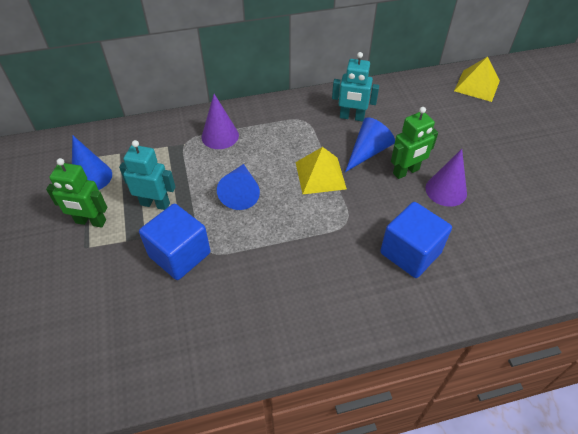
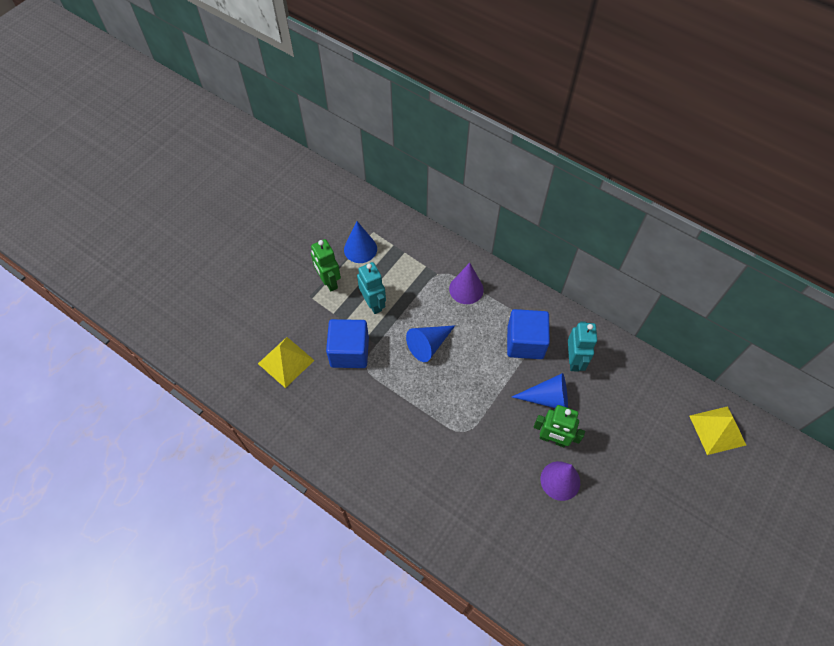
camera: 50 degrees right, 10 degrees up
yellow pyramid [295,147,347,194] -> yellow pyramid moved to [258,337,314,388]
turquoise robot [332,52,379,121] -> turquoise robot turned 150 degrees counterclockwise [568,322,597,372]
blue cube [380,202,452,278] -> blue cube moved to [507,309,550,359]

